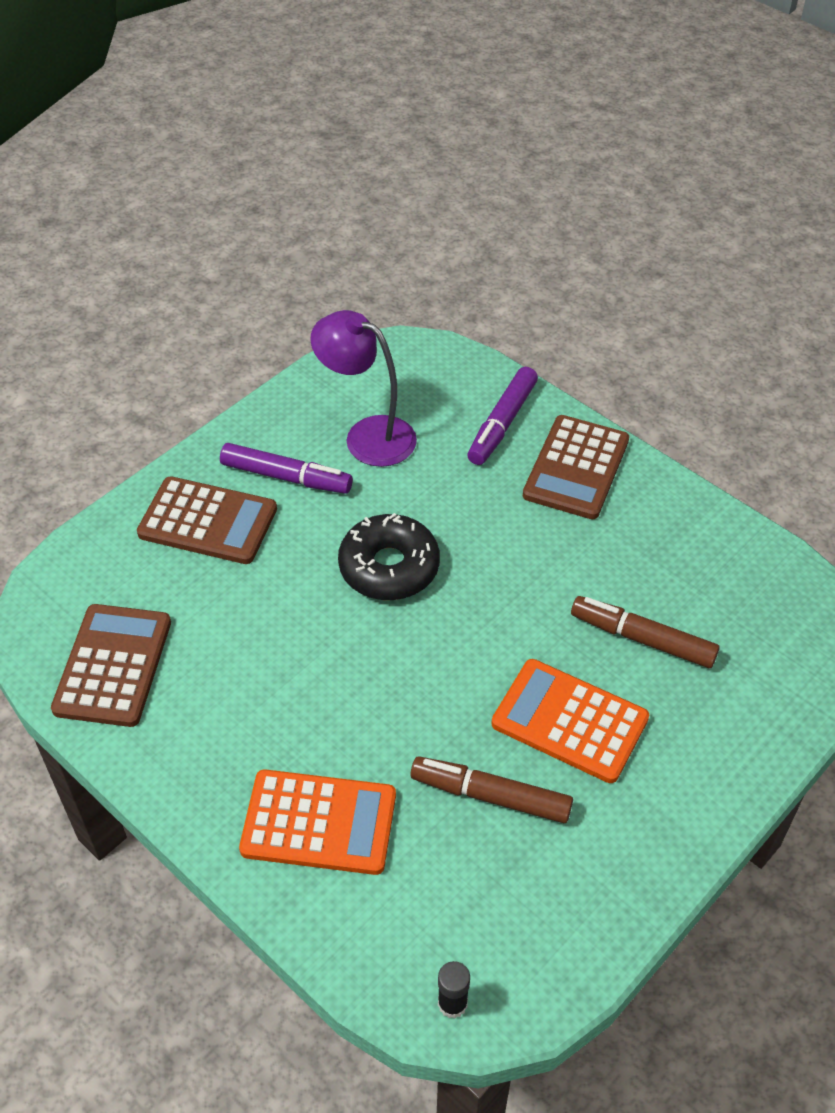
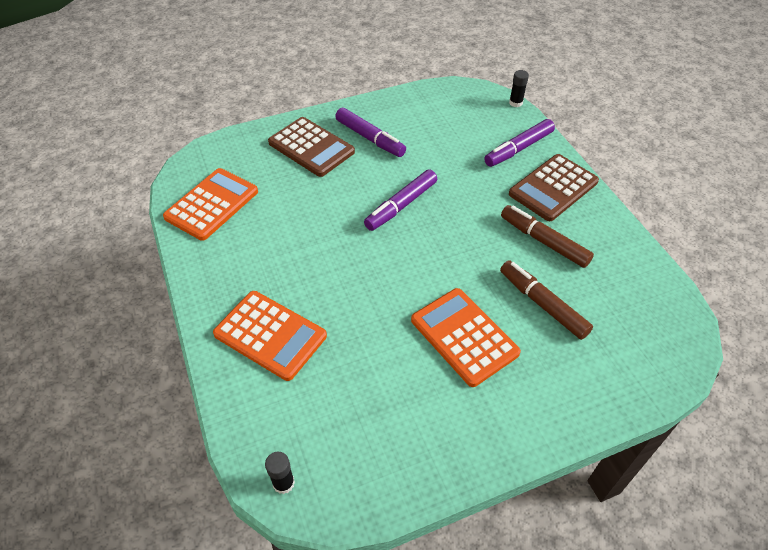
camera: 25 degrees right, 0 degrees up
brown calculator [51,604,171,727] -> orange calculator [163,168,258,241]
purple lamp [311,310,417,467] -> none
black donut [338,513,440,600] -> purple marker [364,169,437,231]
brown marker [410,756,573,823] -> brown marker moved to [501,205,594,268]
none -> black glue stick [509,70,529,107]

